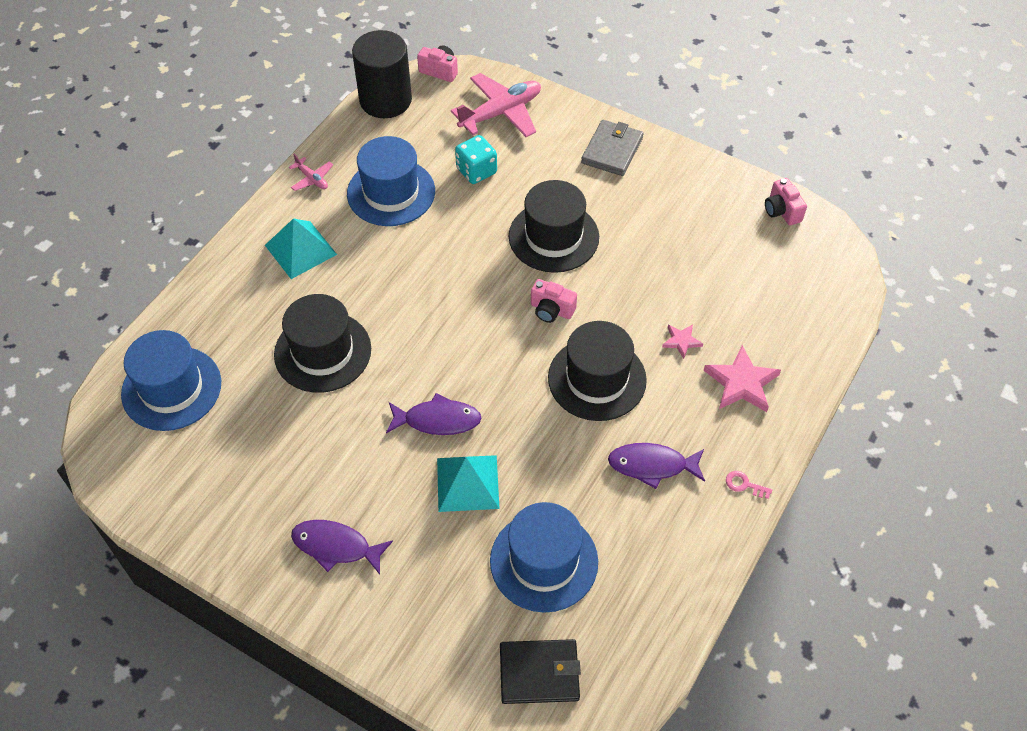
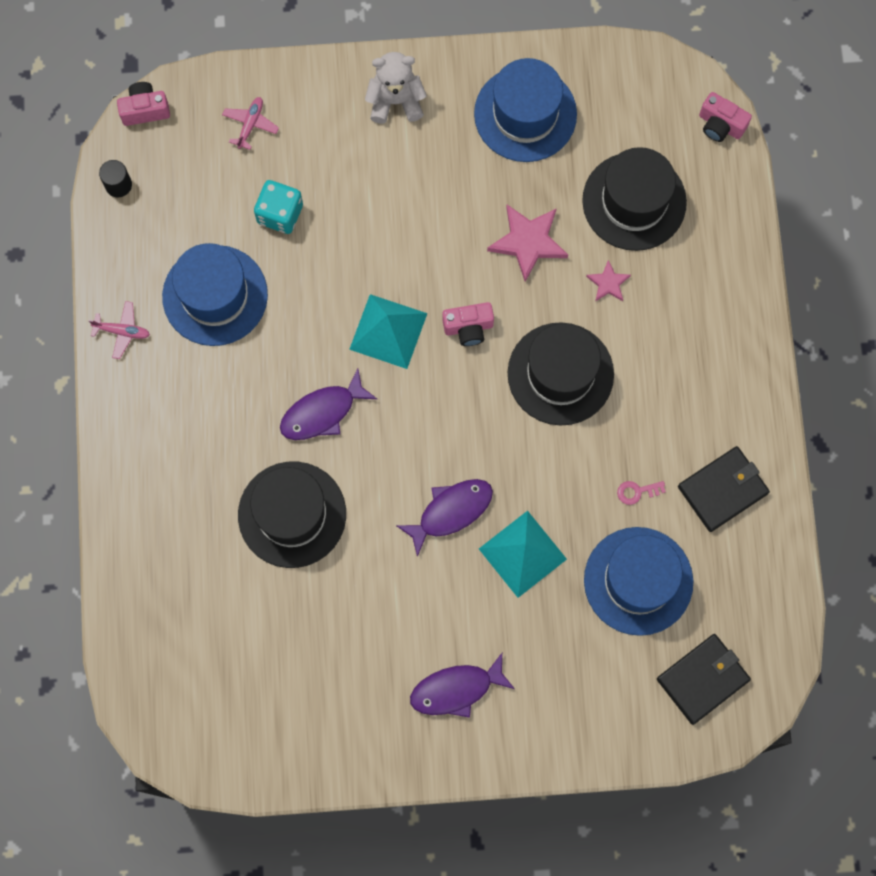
camera: 35 degrees left, 20 degrees up
blue hat [121,330,221,431] -> blue hat moved to [474,58,577,162]
turquoise pyramid [265,218,337,279] -> turquoise pyramid moved to [349,294,427,369]
black cylinder [352,30,412,118] -> black cylinder [99,160,132,198], size x0.41
pink plane [451,73,541,137] -> pink plane [222,97,279,150], size x0.48
black hat [509,180,599,273] -> black hat moved to [582,147,687,251]
grey wallet [581,120,644,176] -> white teddy bear [365,52,427,124]
purple fish [608,443,705,489] -> purple fish moved to [280,369,377,440]
pink star [704,345,781,412] -> pink star moved to [487,205,568,282]
pink key [726,471,772,499] -> pink key moved to [617,481,666,505]
pink camera [765,178,807,225] -> pink camera moved to [699,92,752,142]
none -> black wallet [678,446,770,532]

